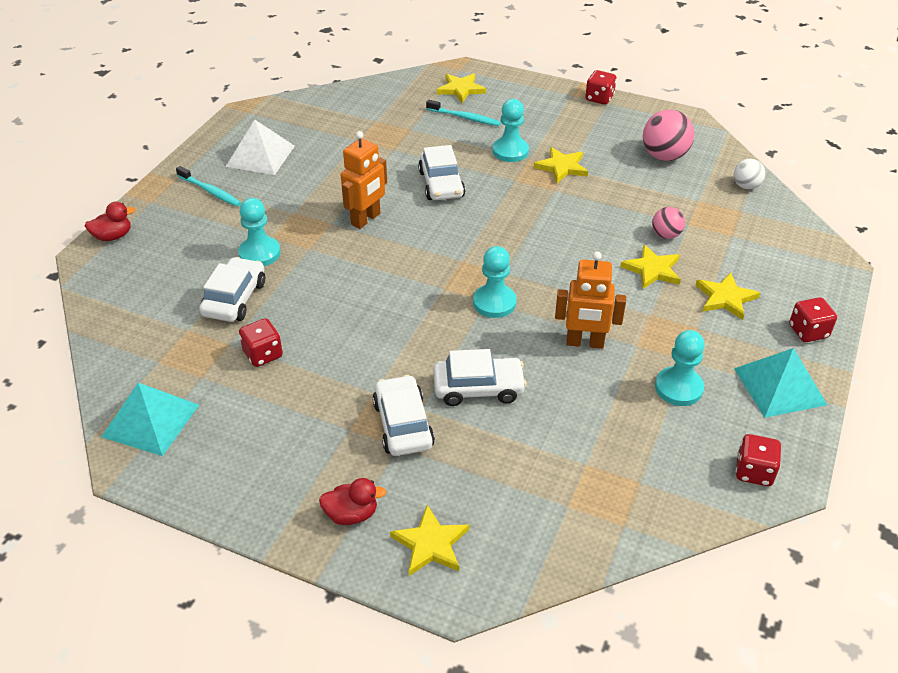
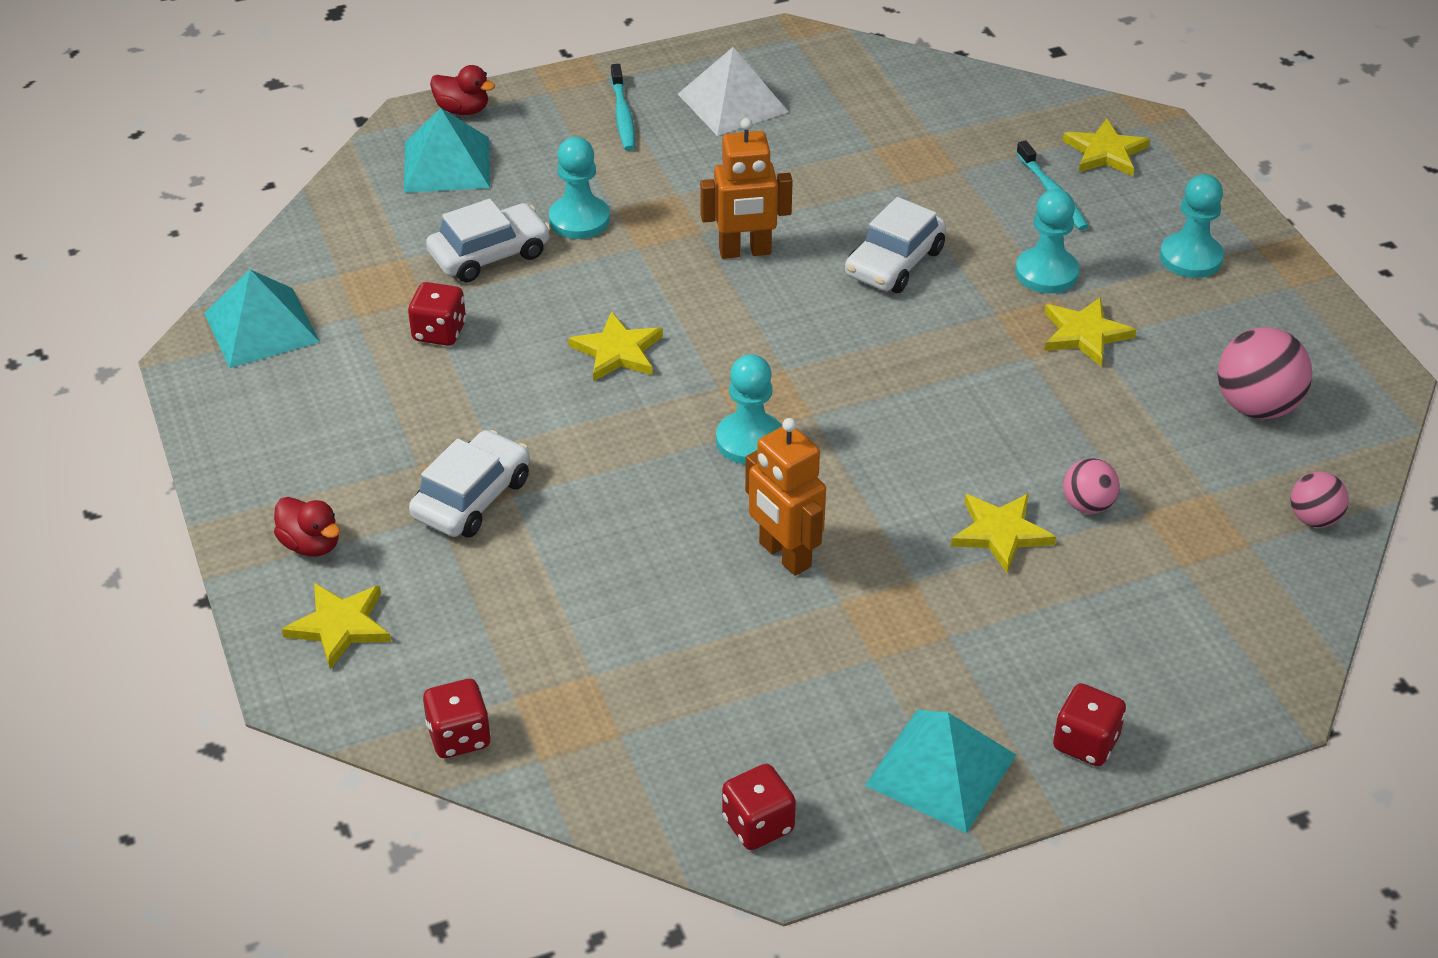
camera: 45 degrees right, 0 degrees up
white car [433,349,527,406] -> none
red dice [585,70,617,105] -> red dice moved to [423,679,491,758]
turquoise pawn [655,330,705,406] -> turquoise pawn moved to [1160,174,1224,278]
yellow star [695,272,760,320] -> yellow star moved to [568,311,663,382]
white ball [734,159,765,189] -> pink ball [1290,471,1349,528]
none -> turquoise pyramid [404,108,490,193]

